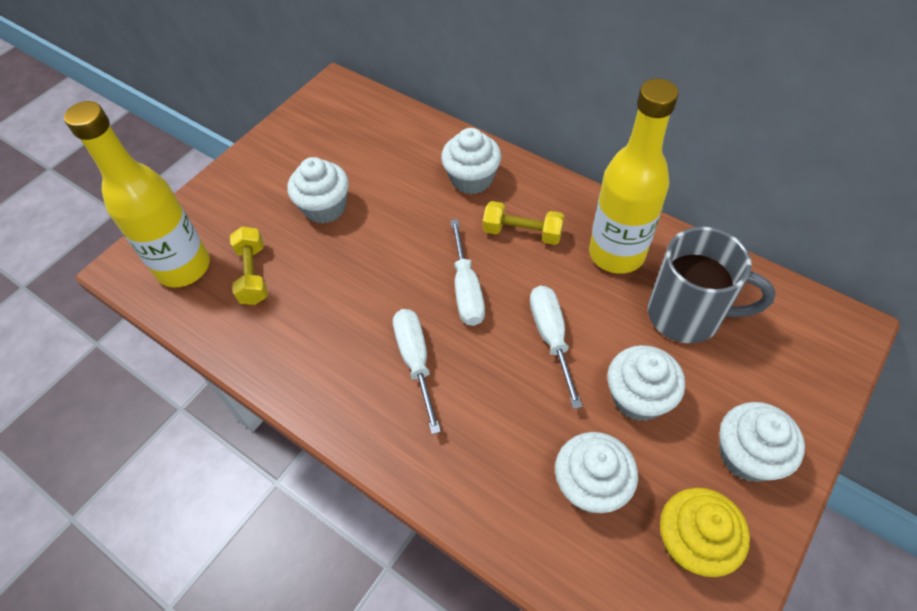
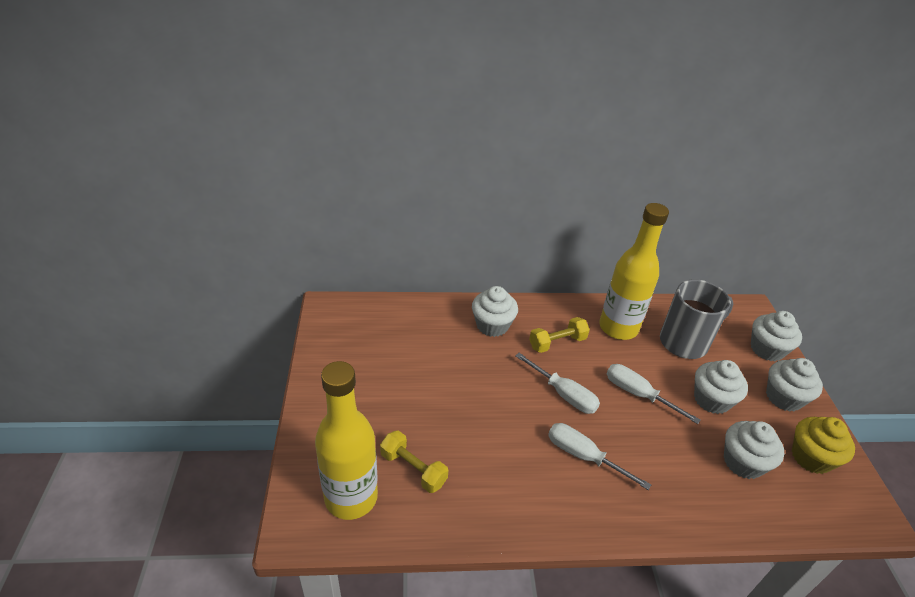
camera: 45 degrees left, 15 degrees down
white cupcake [287,157,349,224] -> white cupcake moved to [751,311,802,361]

